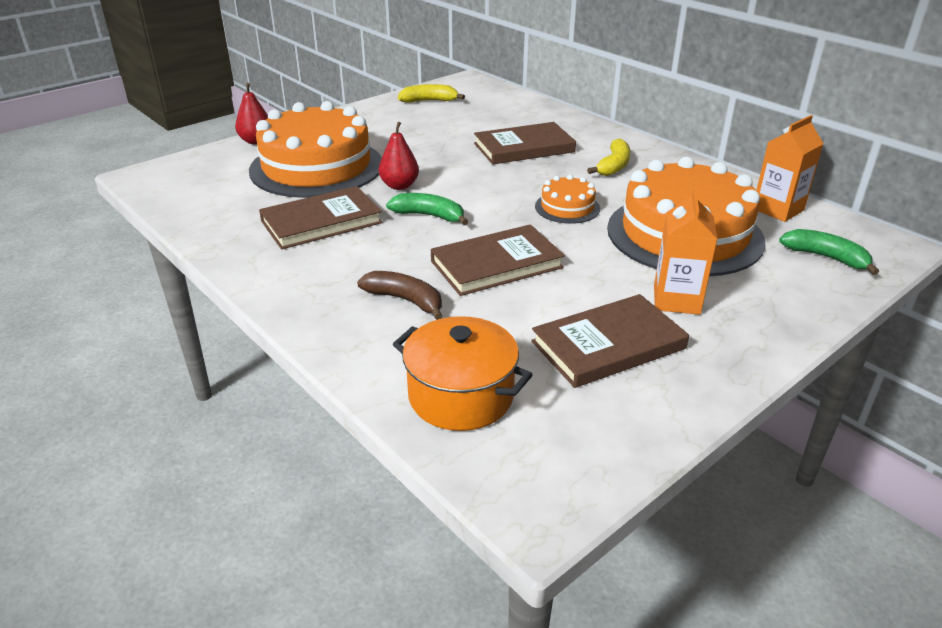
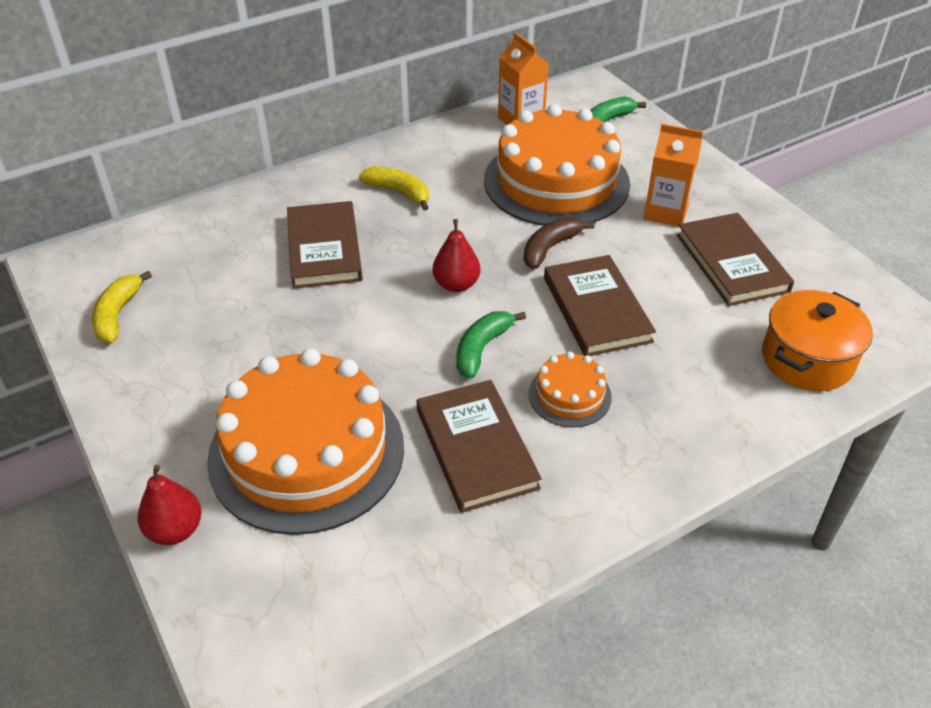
camera: 80 degrees left, 10 degrees up
brown banana [357,271,442,320] -> brown banana moved to [523,217,594,269]
red pear [379,122,419,190] -> red pear moved to [432,219,480,292]
orange cake [535,175,600,224] -> orange cake moved to [529,352,612,427]

